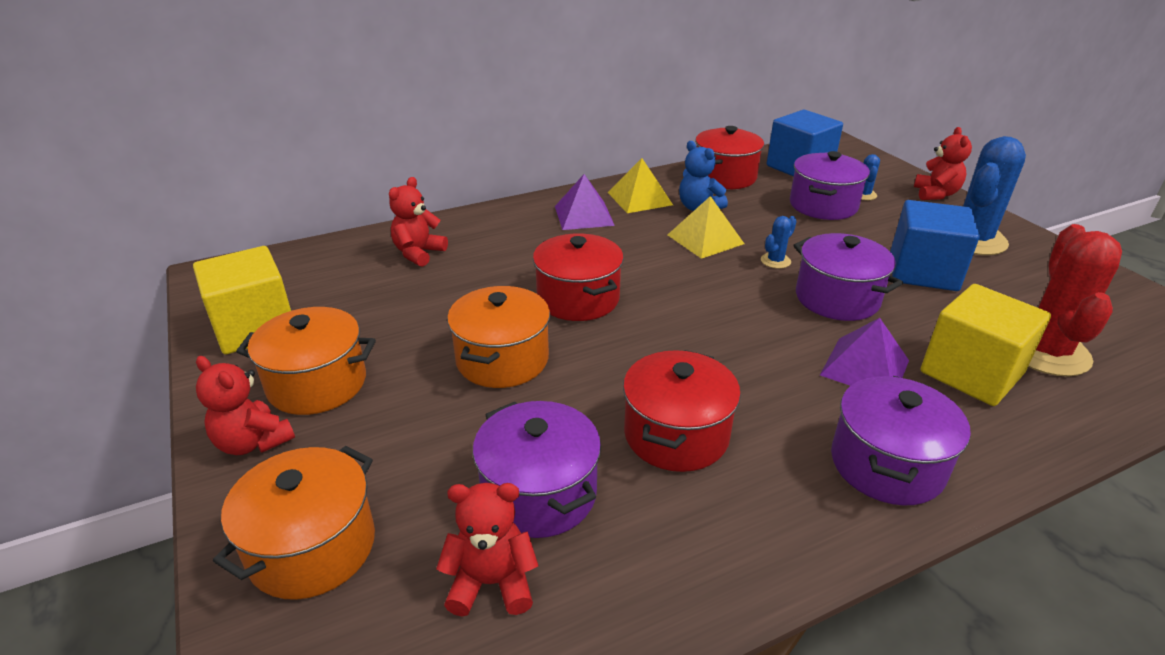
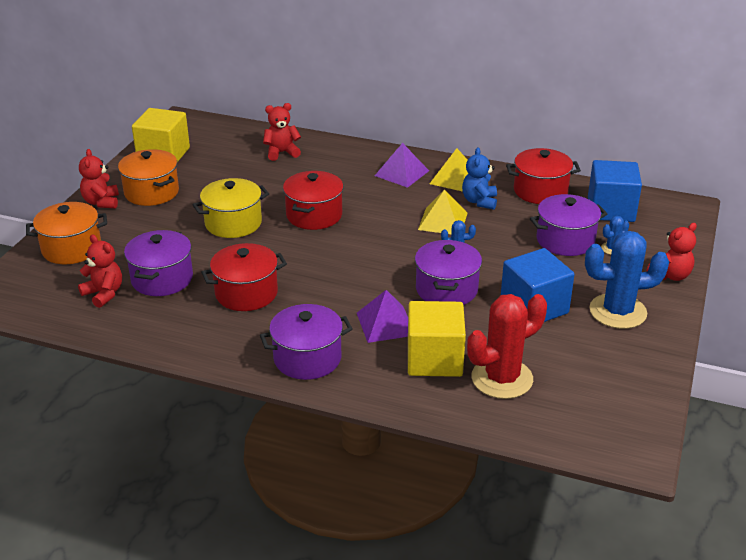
camera: 45 degrees right, 0 degrees up
orange pot [447,286,550,388] -> yellow pot [192,178,269,238]

